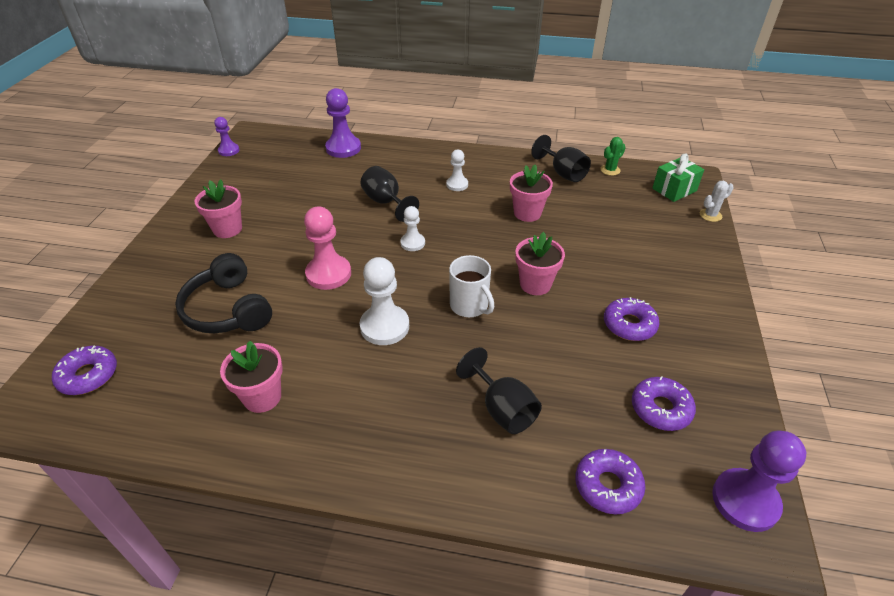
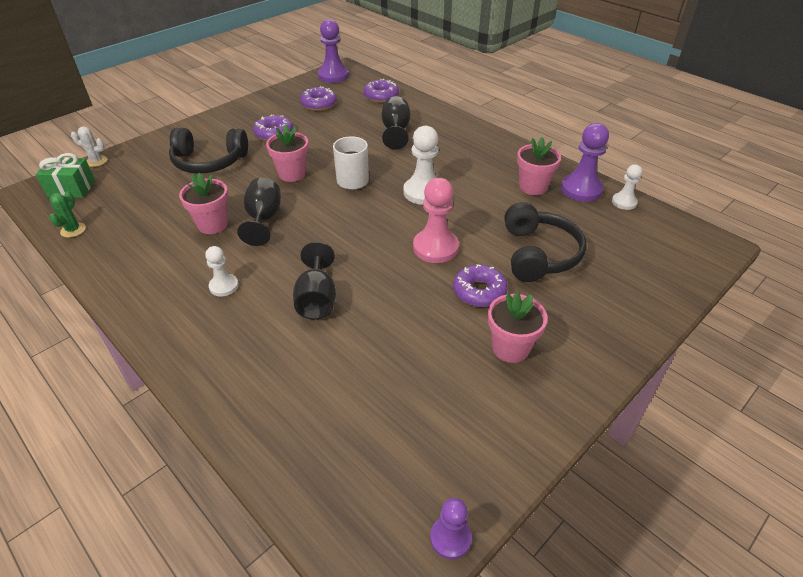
camera: 145 degrees left, 0 degrees up
purple donut [52,346,117,395] -> purple donut moved to [453,264,508,307]
purple pawn [325,88,361,158] -> purple pawn moved to [561,123,609,202]
white pawn [400,206,425,251] -> white pawn moved to [612,164,642,210]
black goblet [531,135,591,182] -> black goblet moved to [237,178,281,246]
green cactus [600,137,626,176] -> green cactus turned 75 degrees counterclockwise [49,191,86,238]
none -> black headphones [169,128,248,174]

